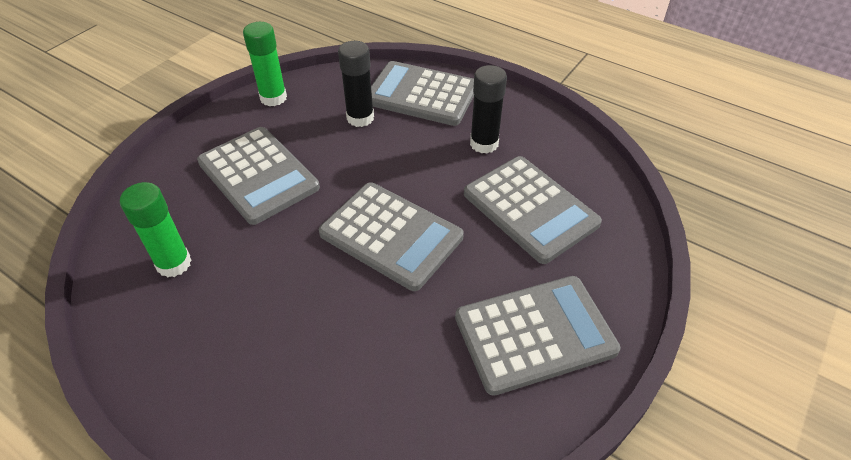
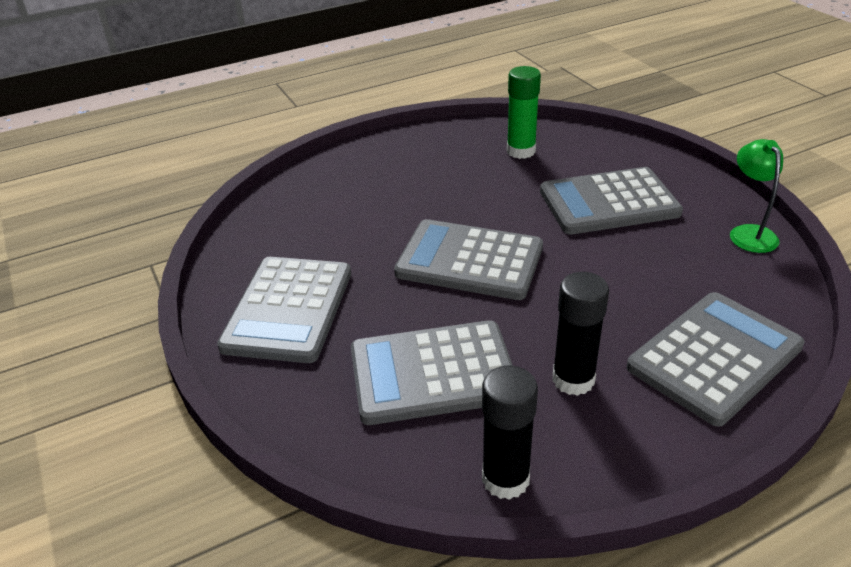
camera: 120 degrees right, 10 degrees down
green glue stick [243,22,287,106] -> green lamp [730,139,783,253]
grey calculator [319,182,464,291] -> grey calculator turned 45 degrees clockwise [394,219,543,300]
black glue stick [338,41,374,127] -> black glue stick moved to [482,366,538,500]

